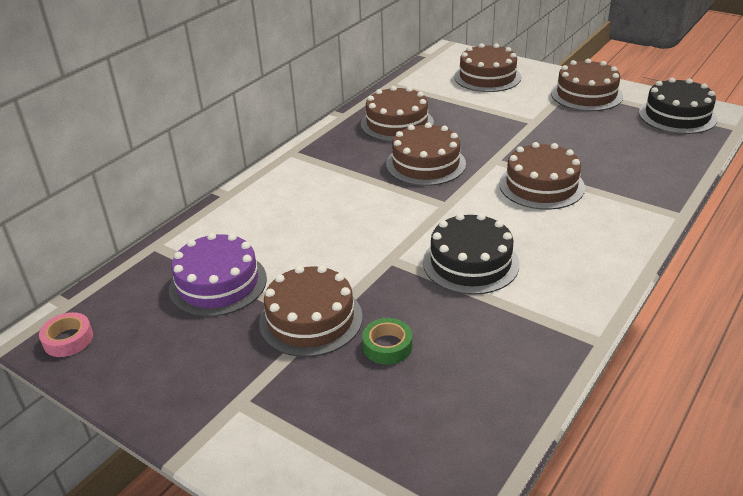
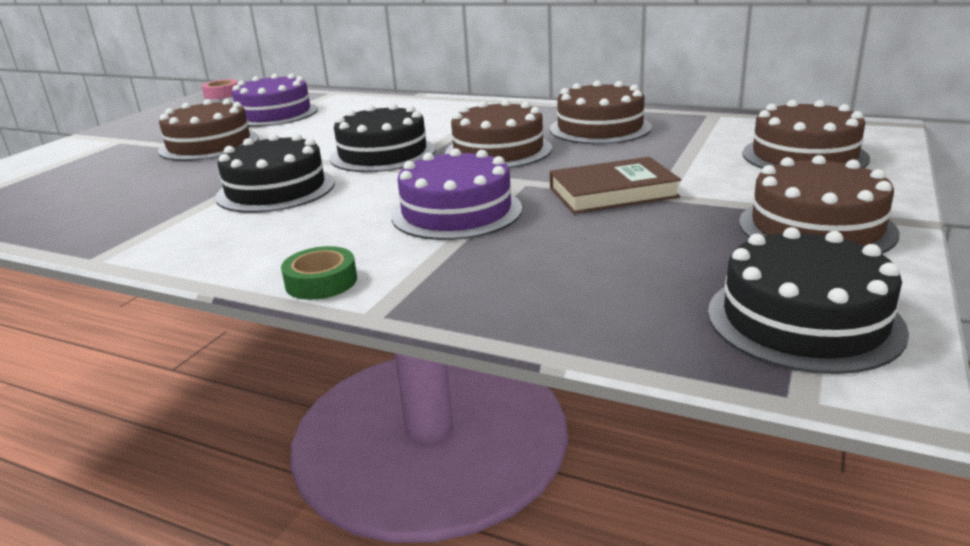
camera: 80 degrees right, 10 degrees down
green tape [362,318,412,365] -> green tape moved to [281,246,357,300]
brown cake [499,142,585,210] -> purple cake [391,148,522,240]
none -> black cake [330,103,436,172]
none -> brown book [550,157,681,214]

